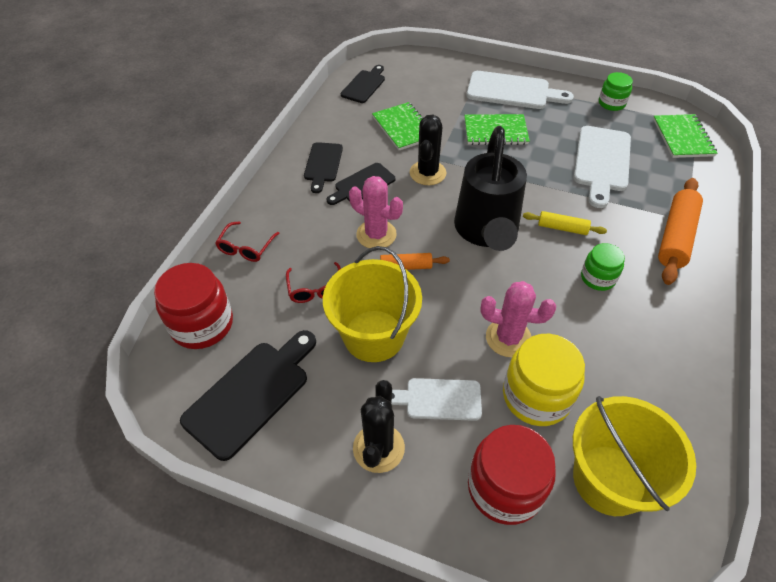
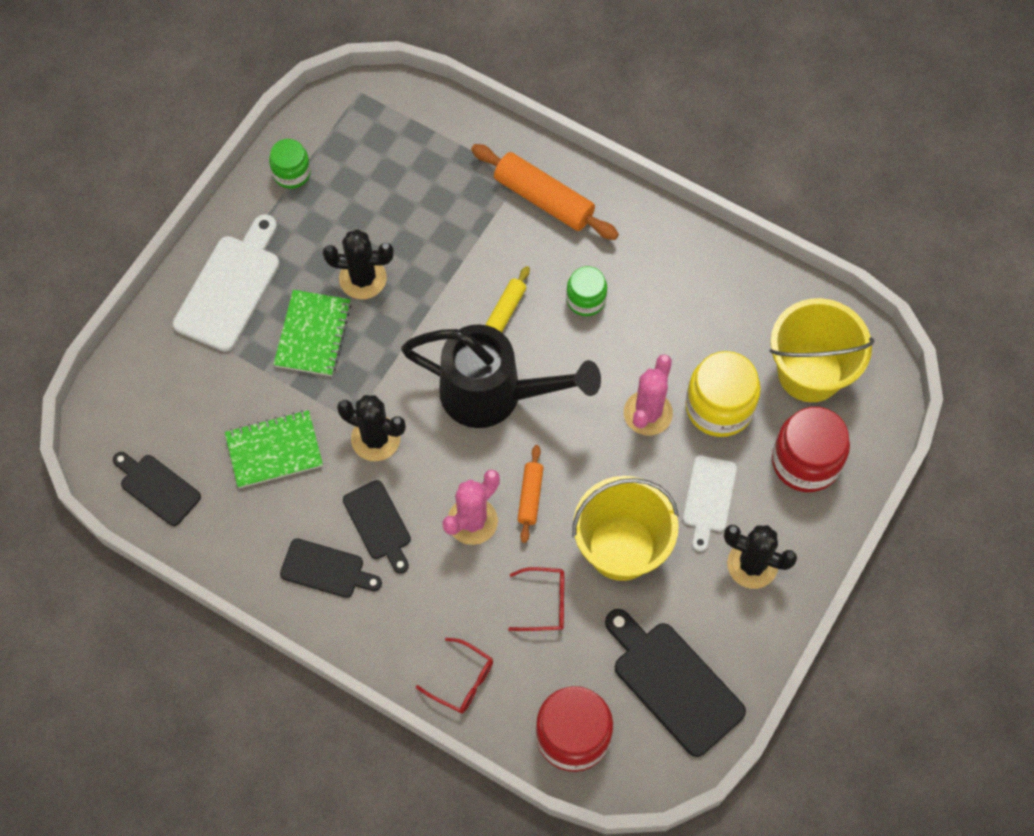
camera: 80 degrees left, 15 degrees up
white cutting board [574,126,631,208] -> none
green notebook [653,114,717,158] -> none
none -> black cactus [323,229,394,299]

